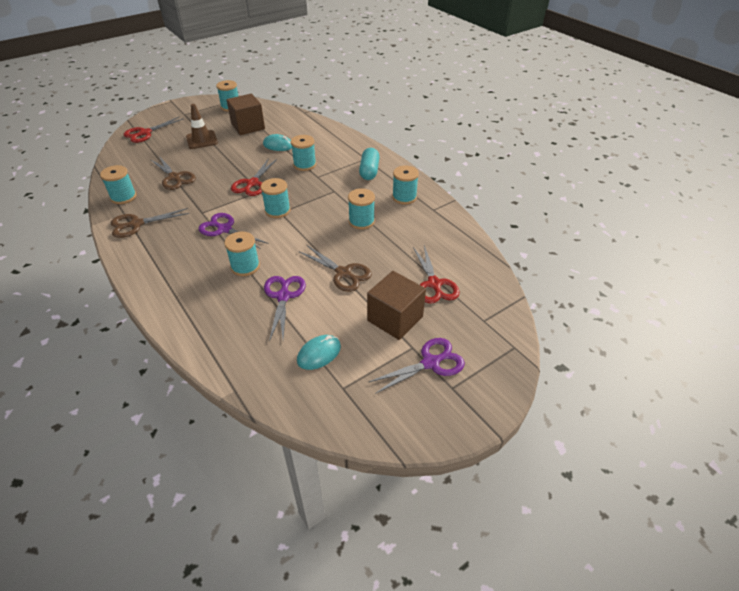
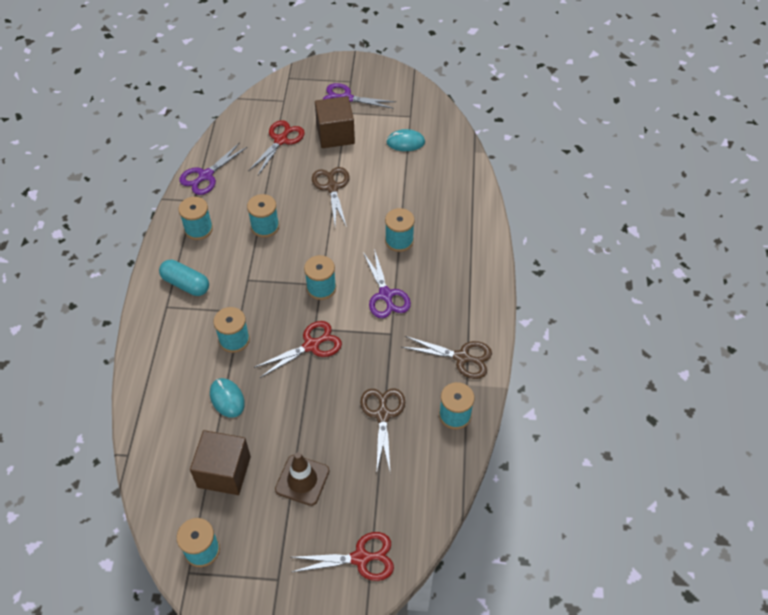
camera: 140 degrees left, 10 degrees up
purple scissors [264,276,306,342] -> purple scissors moved to [179,143,247,195]
turquoise capsule [359,148,380,180] -> turquoise capsule turned 75 degrees clockwise [159,260,209,296]

